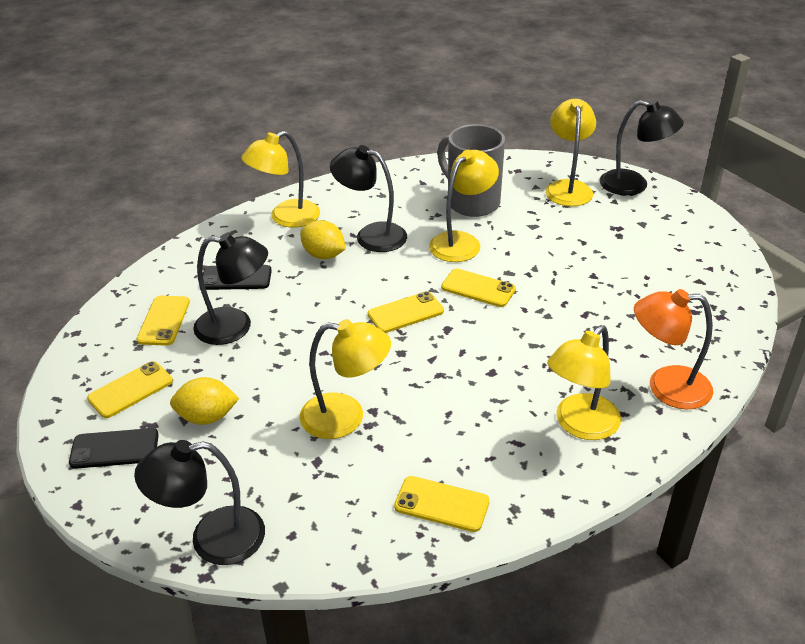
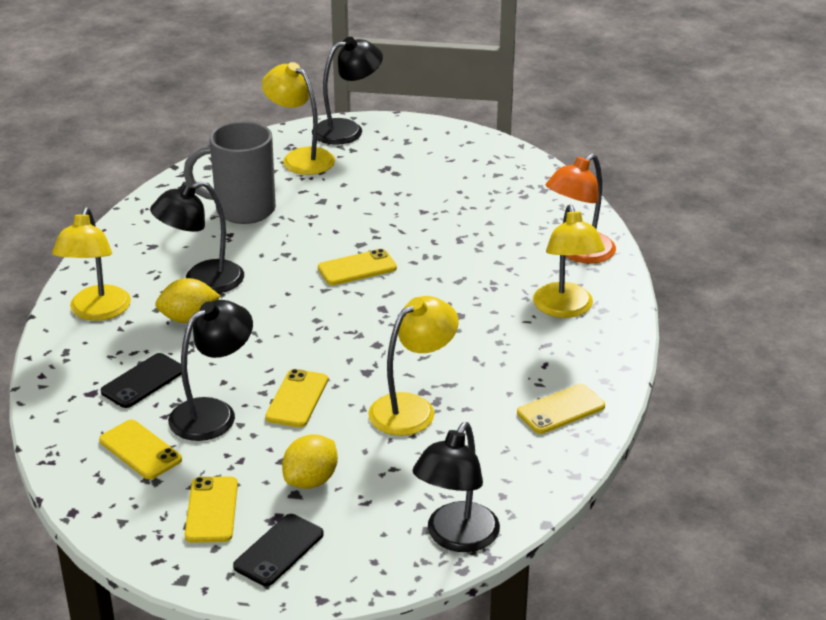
camera: 50 degrees left, 5 degrees down
yellow phone [368,291,444,333] -> yellow phone moved to [265,369,328,427]
yellow lamp [429,150,499,262] -> none

